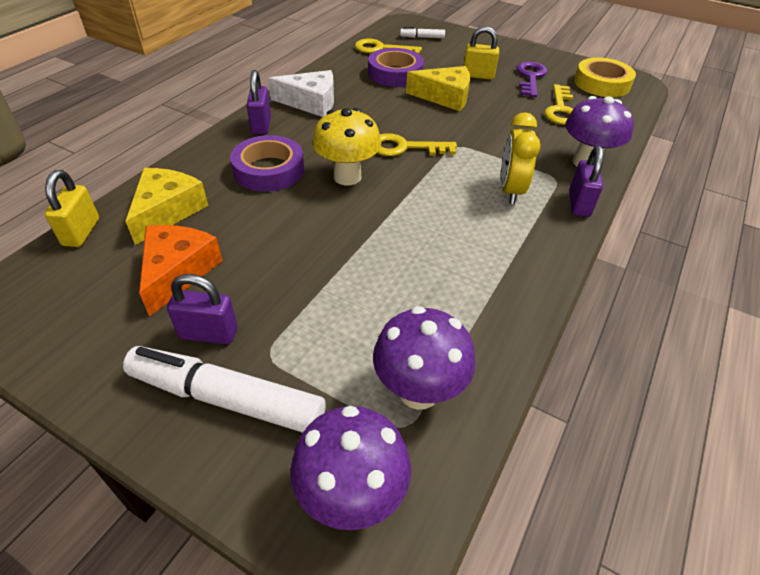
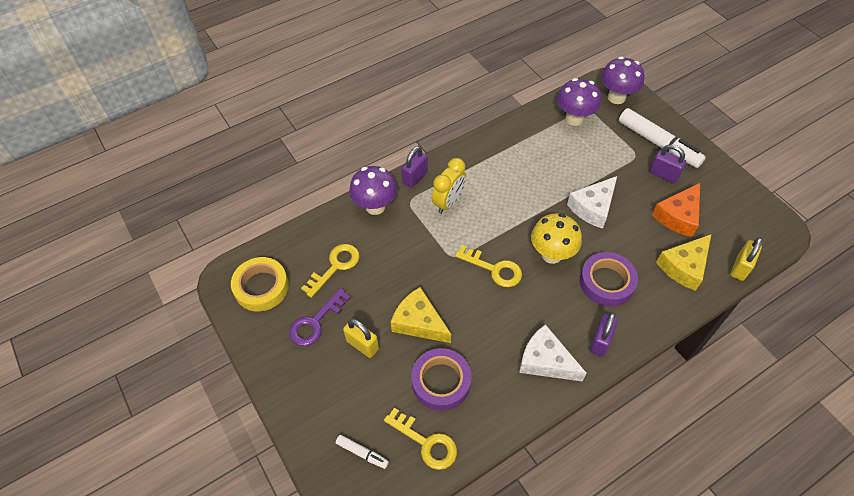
camera: 150 degrees left, 10 degrees up
none -> white cheese [567,176,617,229]

